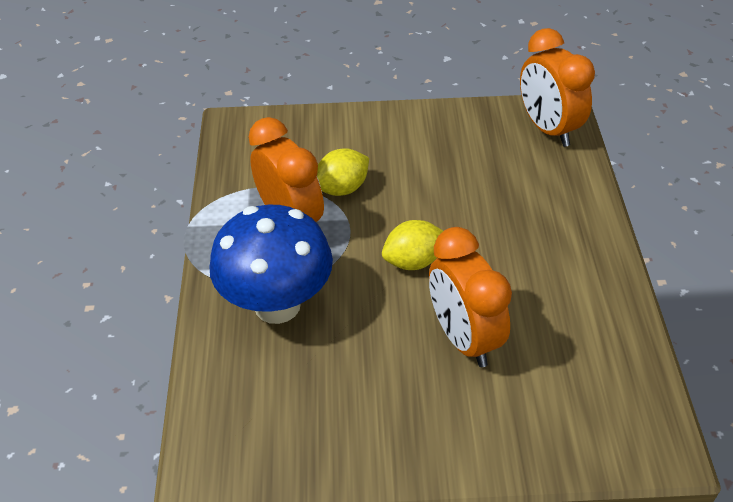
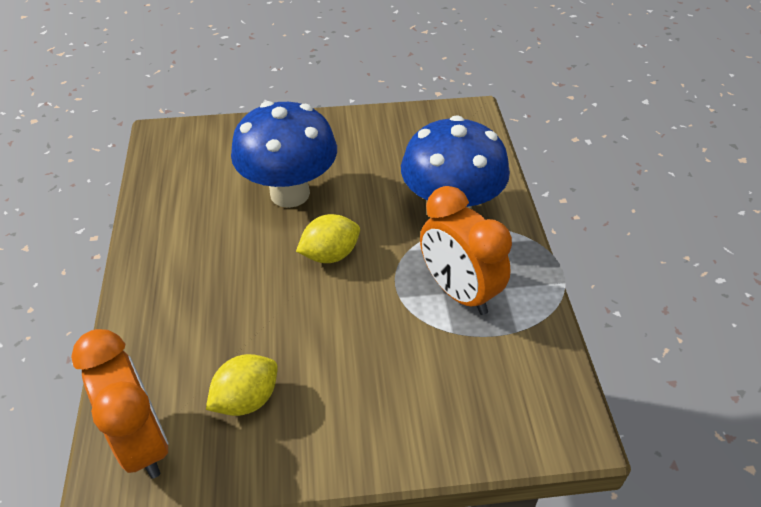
camera: 175 degrees right, 0 degrees up
yellow lemon [317,148,369,196] -> yellow lemon moved to [206,354,278,416]
orange clock [429,227,512,367] -> blue mushroom [231,101,337,208]

